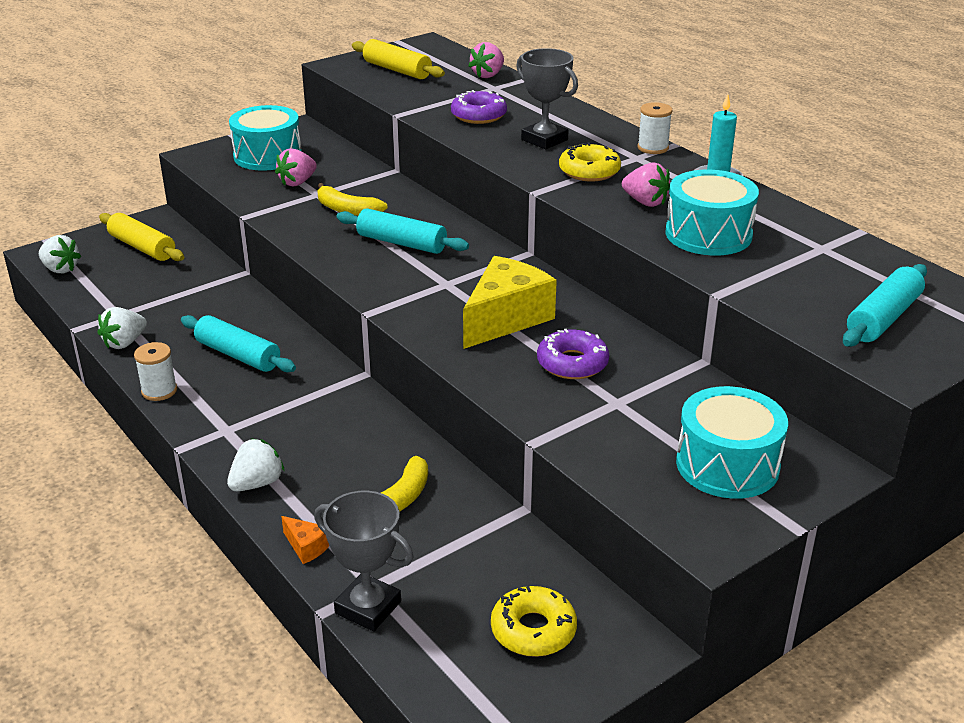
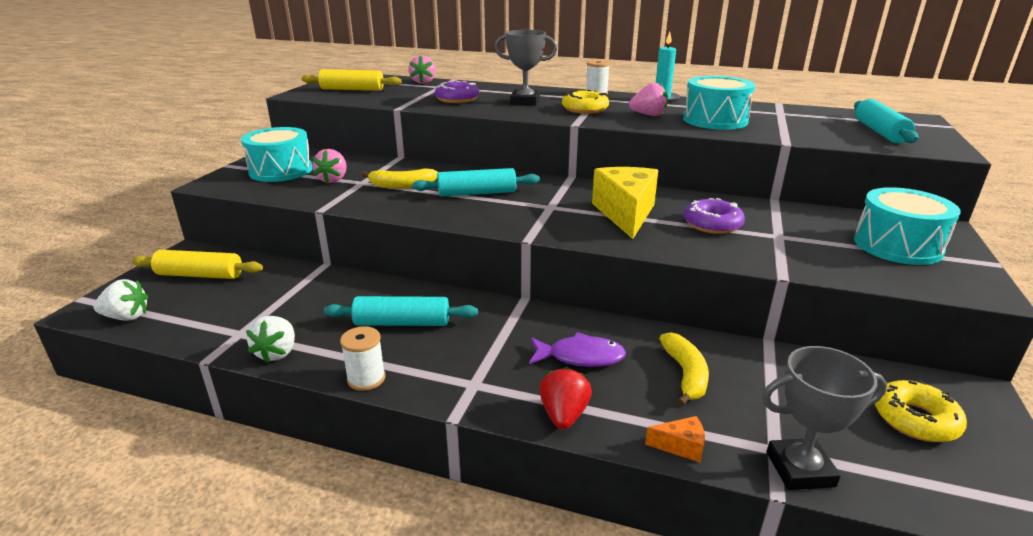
camera: 35 degrees left, 5 degrees down
white strawberry [227,438,285,491] -> red strawberry [539,367,592,429]
none -> purple fish [529,332,626,367]

